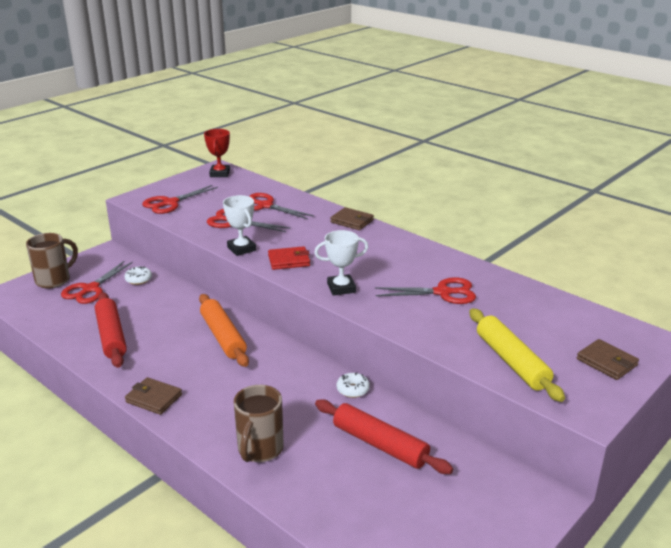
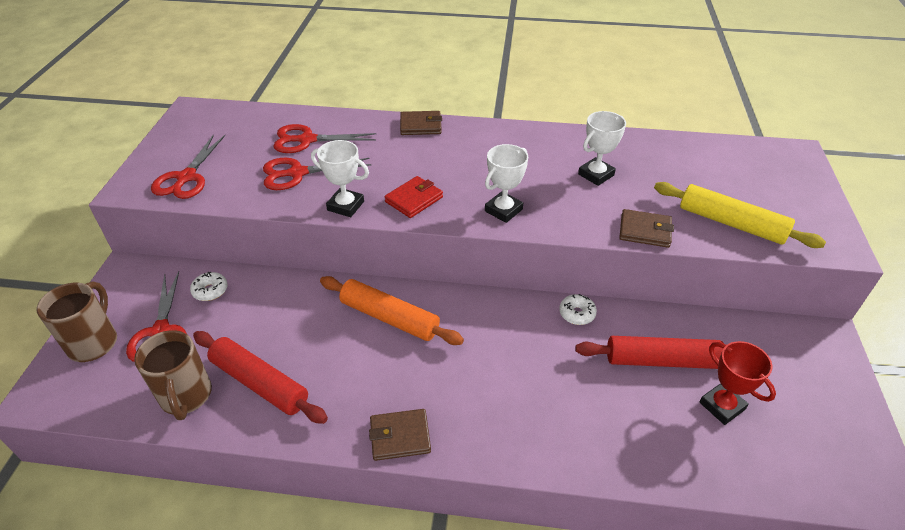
camera: 35 degrees left, 15 degrees up
red trophy [204,129,230,177] -> red trophy moved to [700,341,776,425]
brown mug [234,385,284,462] -> brown mug moved to [134,330,212,420]
red scissors [375,277,476,304] -> white trophy [578,111,626,186]
brown wallet [577,339,639,380] -> brown wallet moved to [619,209,674,248]

